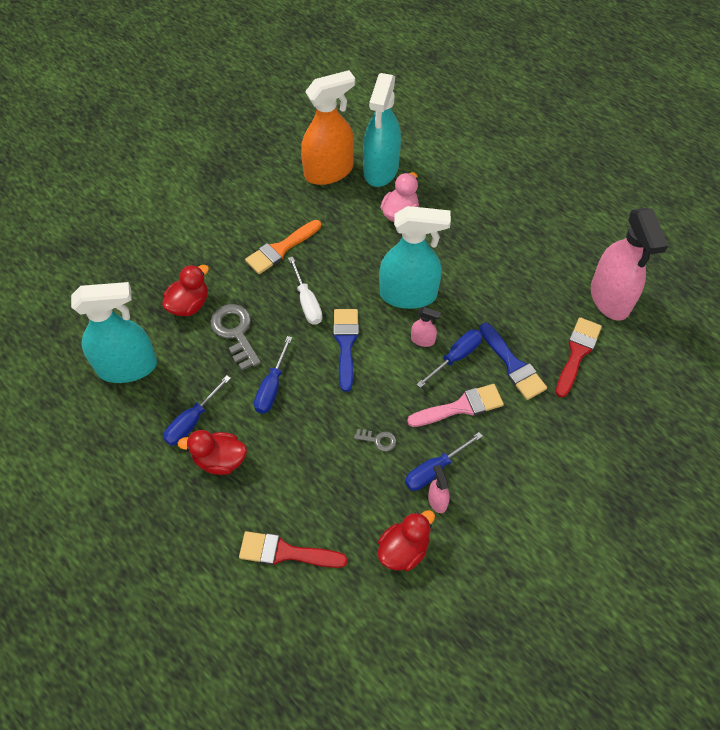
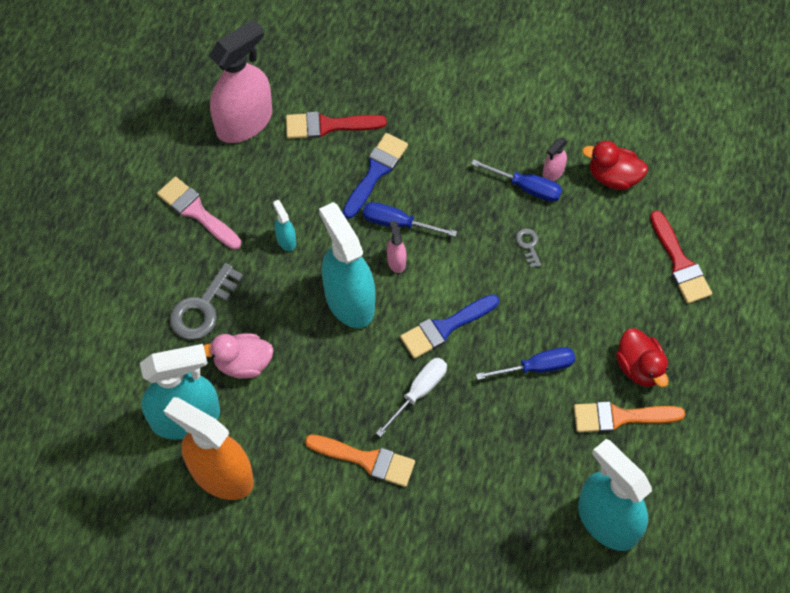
camera: 120 degrees left, 5 degrees up
red duck [162,265,209,316] -> none
blue screwdriver [163,375,231,446] -> orange brush [574,401,685,432]
grey key [210,304,261,371] -> grey key moved to [170,263,243,340]
pink brush [407,384,504,427] -> pink brush moved to [157,176,242,250]
none -> turquoise spray bottle [273,200,296,251]

